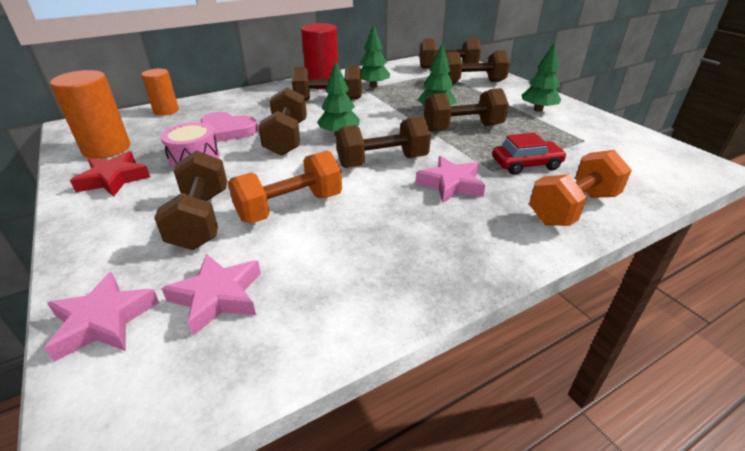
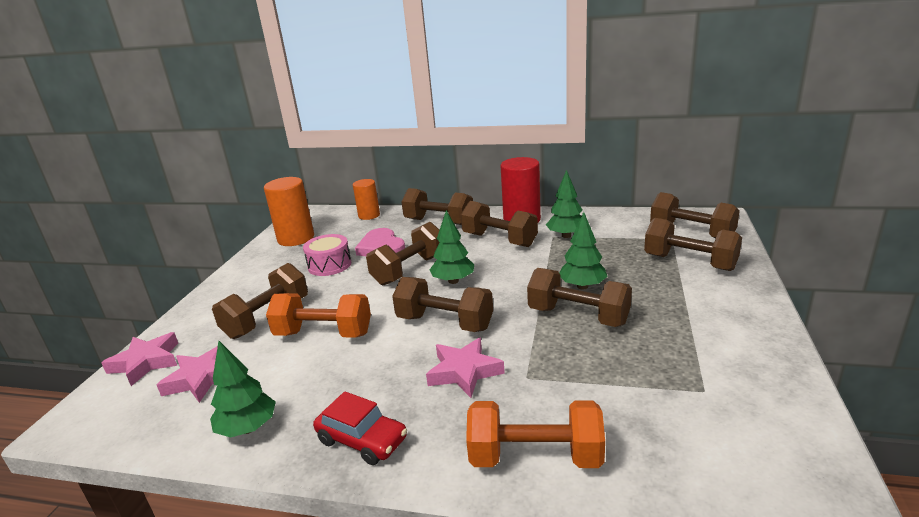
camera: 45 degrees right, 10 degrees down
red star [70,151,150,197] -> none
red car [492,133,567,175] -> red car moved to [313,391,407,465]
green tree [522,42,561,112] -> green tree moved to [210,341,276,438]
none -> brown dumbbell [401,188,473,225]

